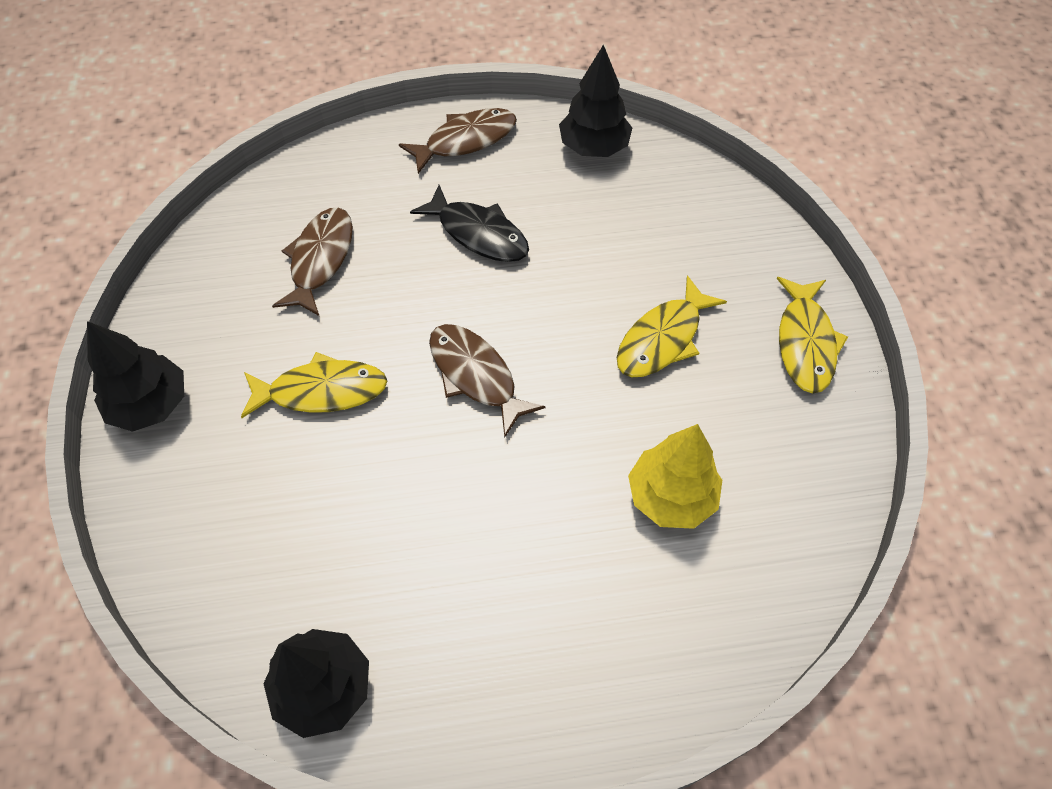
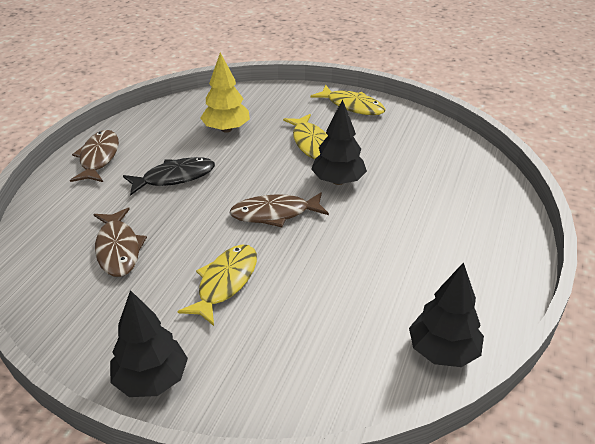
camera: 60 degrees left, 20 degrees down
brown fish [272,208,353,316] -> brown fish turned 150 degrees counterclockwise [93,207,147,277]
black tree [559,44,632,157] -> black tree moved to [311,99,367,185]
yellow tree [628,424,722,529] -> yellow tree moved to [200,53,250,133]

